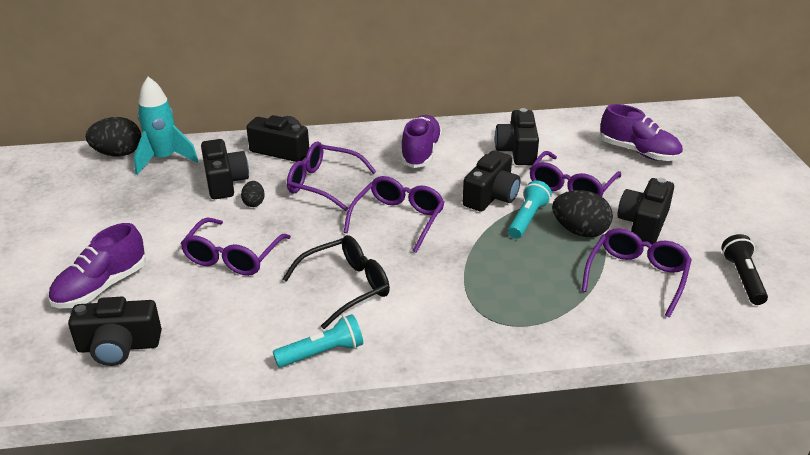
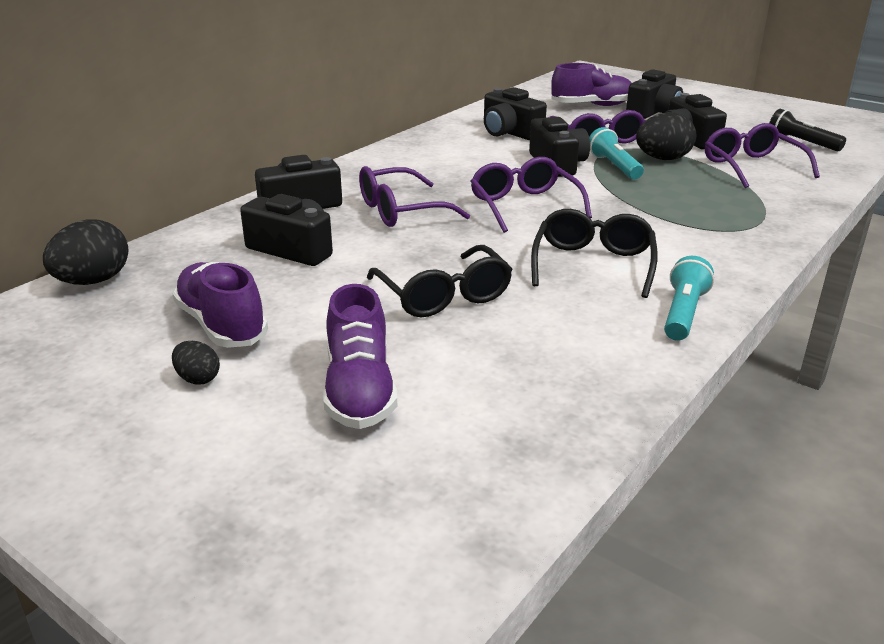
camera: 45 degrees left, 5 degrees down
black camera [68,297,162,366] -> black camera moved to [626,69,683,119]
turquoise rocket [134,77,198,175] -> none
purple glasses [180,218,291,276] -> black glasses [367,245,512,317]
black egg [241,181,265,207] -> black egg moved to [172,341,220,385]
purple shoe [400,115,442,168] -> purple shoe moved to [172,262,268,348]

